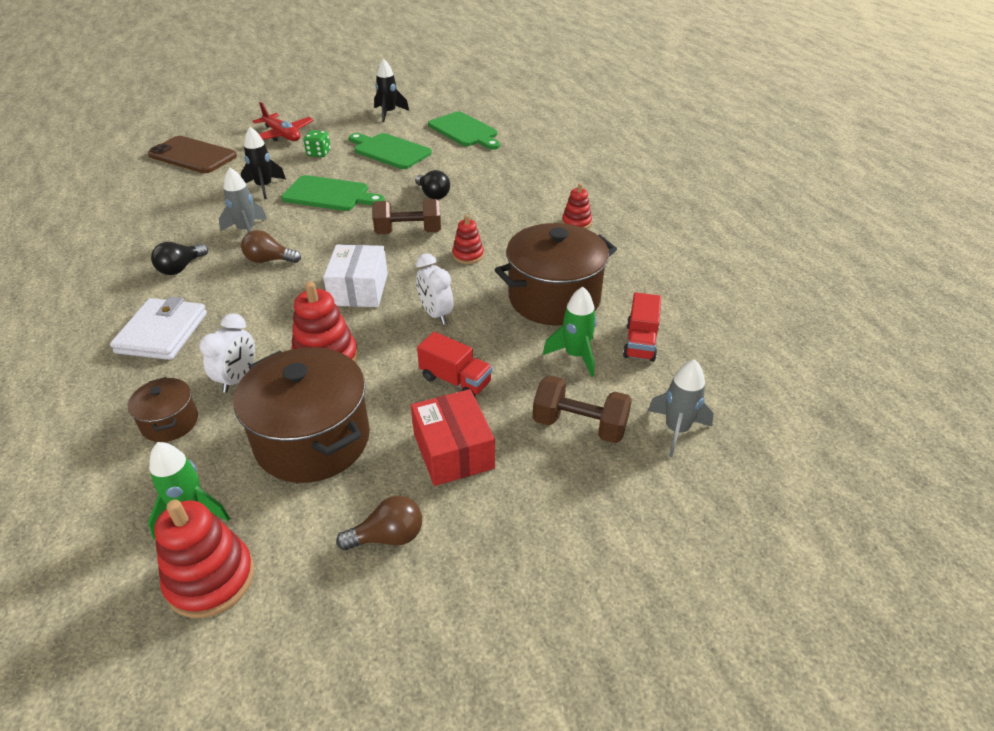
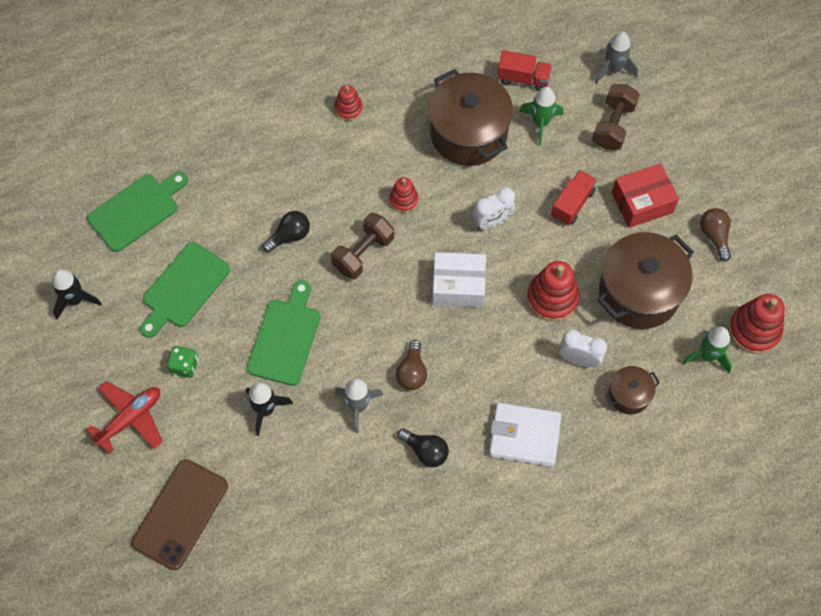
camera: 90 degrees left, 25 degrees up
brown dumbbell [373,199,441,234] -> brown dumbbell turned 45 degrees clockwise [331,213,394,279]

